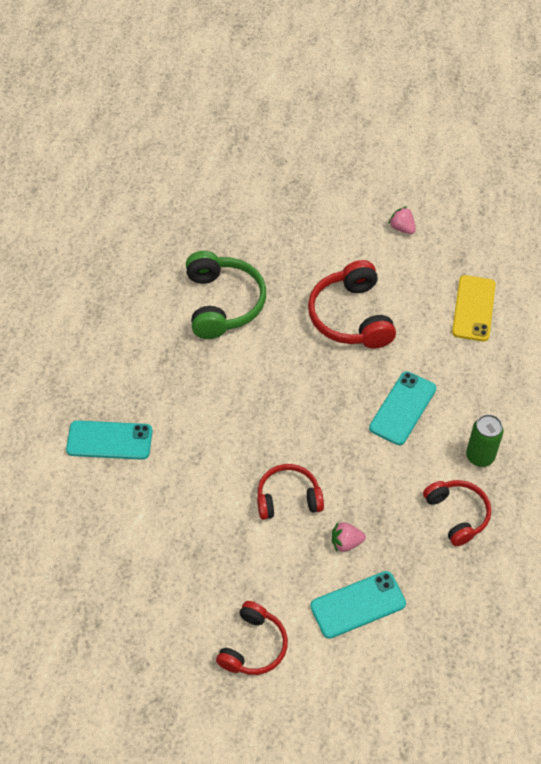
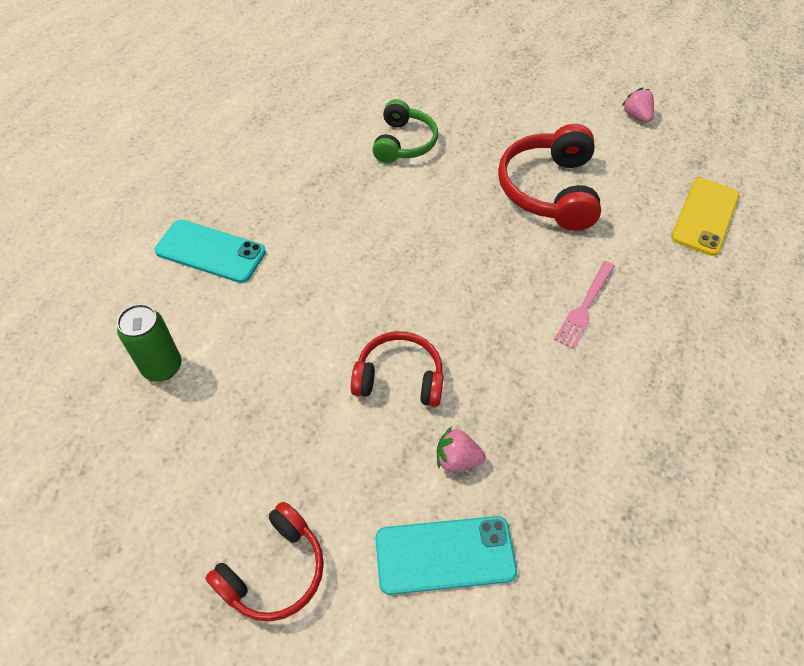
camera: 15 degrees right, 0 degrees up
green headphones [186,251,266,339] -> green headphones [372,99,438,163], size x0.65
turquoise phone [369,371,436,445] -> pink fork [554,261,615,349]
red headphones [423,480,491,546] -> none
green can [466,414,504,467] -> green can moved to [117,304,182,381]

